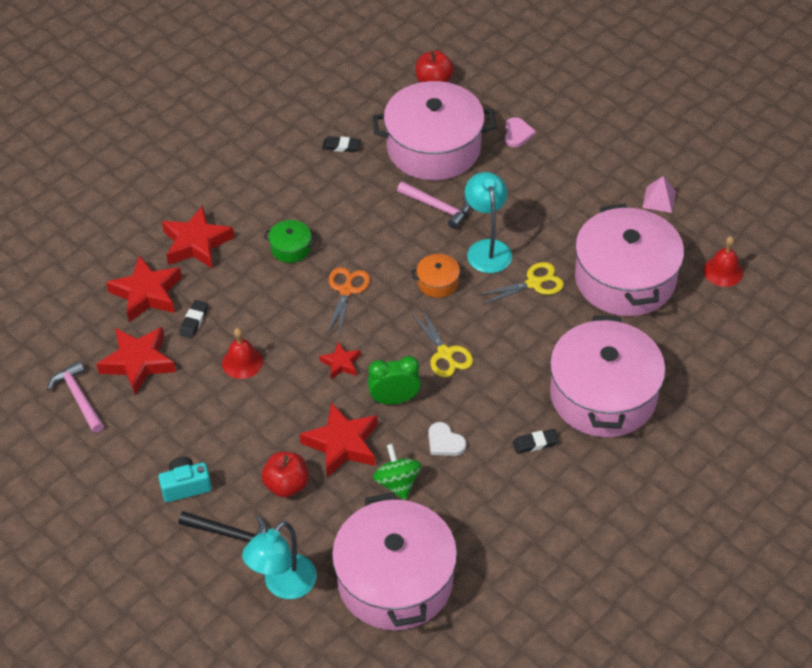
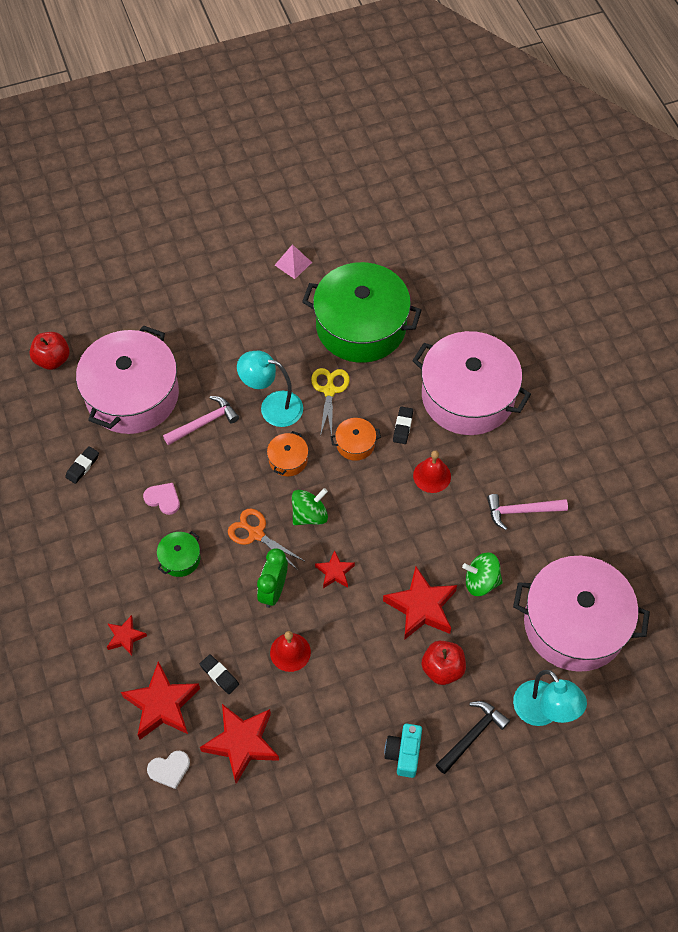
camera: 65 degrees left, 10 degrees up
pink hammer [47,361,104,433] -> pink hammer moved to [487,494,568,530]
red star [162,205,235,269] -> red star [107,615,147,656], size x0.54
green clock [368,356,421,405] -> green clock moved to [257,548,288,608]
yellow scissors [411,309,473,377] -> none
white heart [428,422,466,456] -> white heart moved to [147,750,190,789]
pink heart [505,117,536,147] -> pink heart moved to [143,483,180,515]
black eraser [513,429,560,454] -> black eraser moved to [393,406,413,444]
pink pot [575,204,684,316] -> green pot [302,262,421,363]
red bell [704,236,743,287] -> red bell moved to [413,451,451,493]
none -> green spinning top [292,488,328,525]
none -> orange pot [330,418,381,461]

